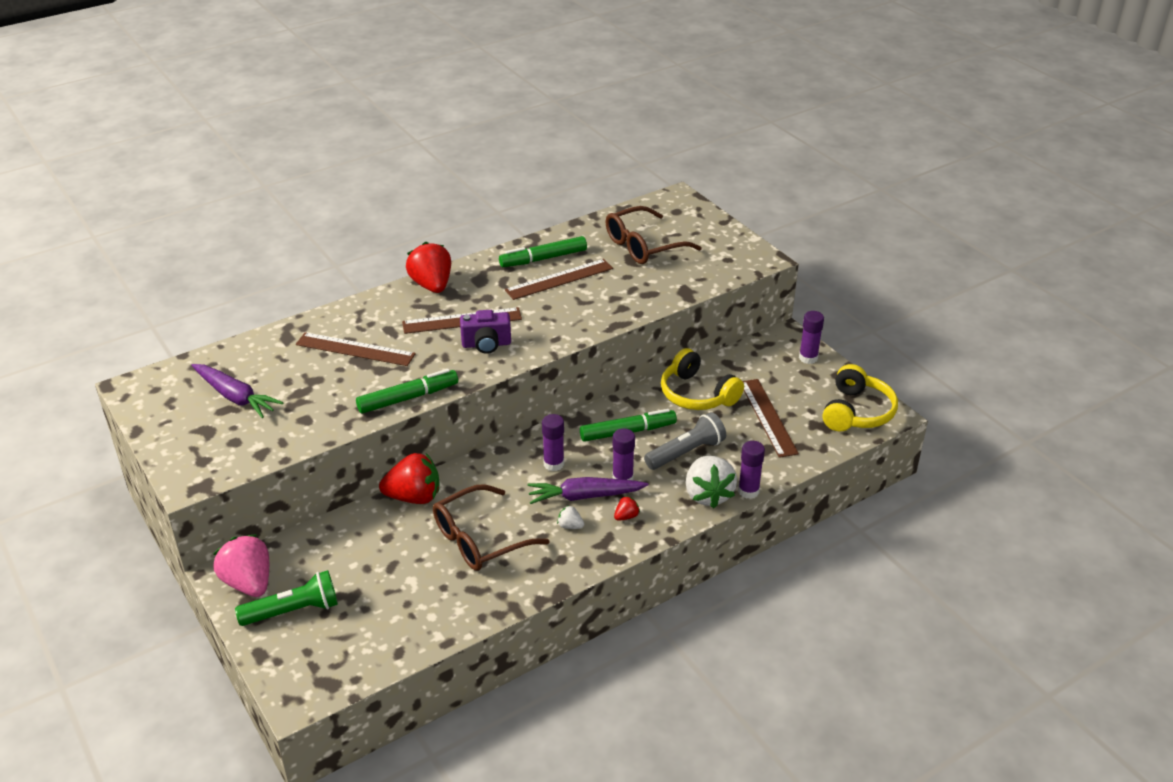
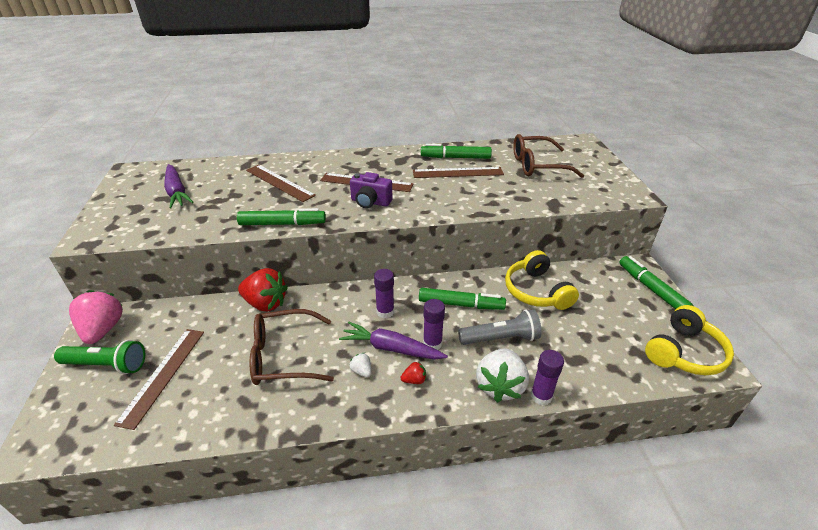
camera: 25 degrees right, 0 degrees up
red strawberry [406,242,451,293] -> none
brown ruler [743,379,799,458] -> brown ruler moved to [114,329,204,430]
purple glue stick [799,311,824,364] -> green marker [619,256,693,309]

